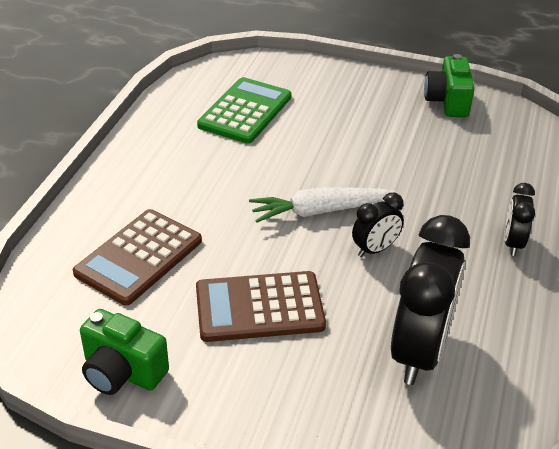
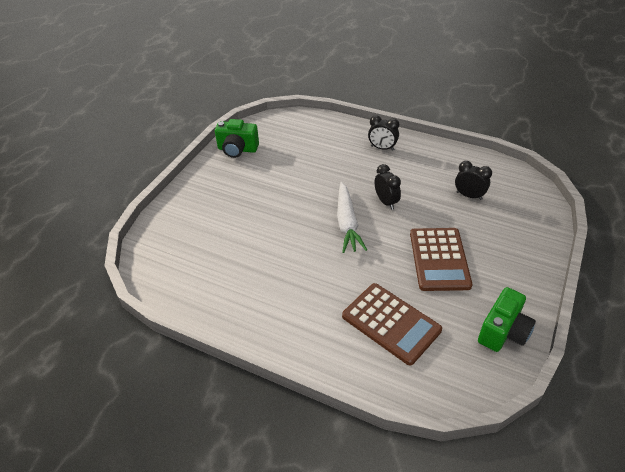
camera: 80 degrees left, 5 degrees up
green calculator [197,77,292,144] -> none
black clock [391,215,470,385] -> black clock [455,161,492,200], size x0.50

